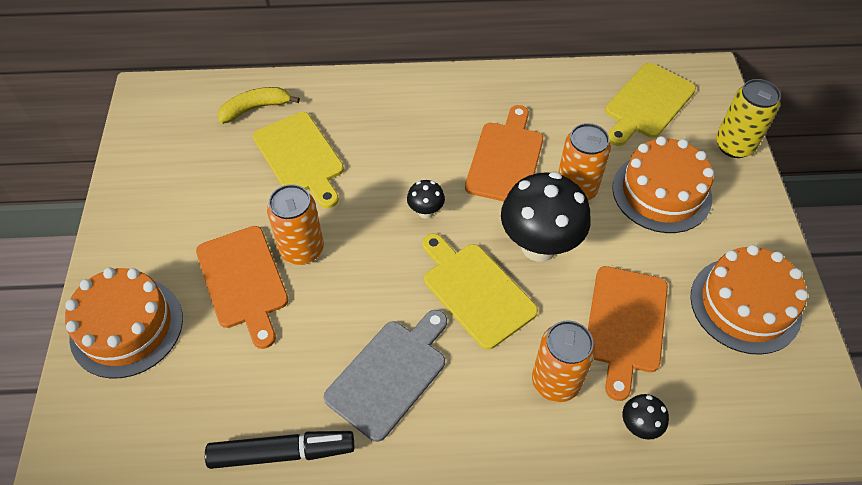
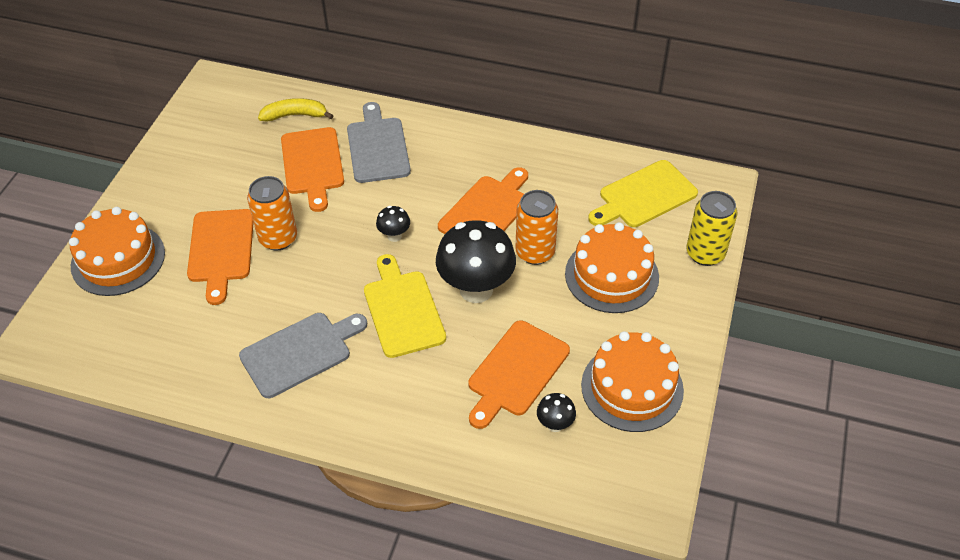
camera: 20 degrees right, 5 degrees down
black marker [205,431,354,469] -> none
yellow cutting board [253,112,344,208] -> orange cutting board [281,127,344,212]
orange can [532,320,595,402] -> none
black mushroom [623,394,669,440] -> black mushroom moved to [537,393,576,432]
none -> grey cutting board [347,102,411,183]

